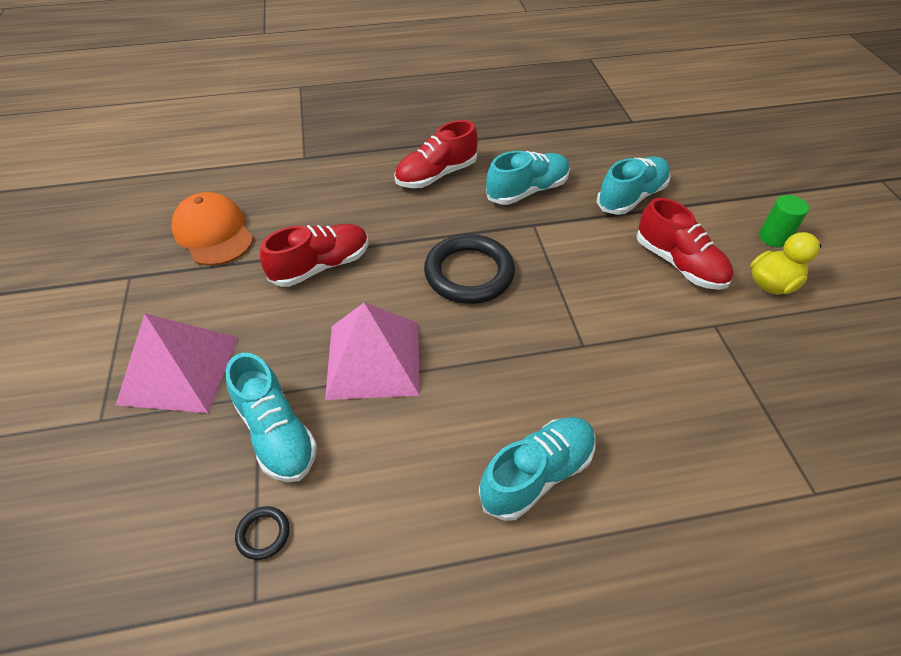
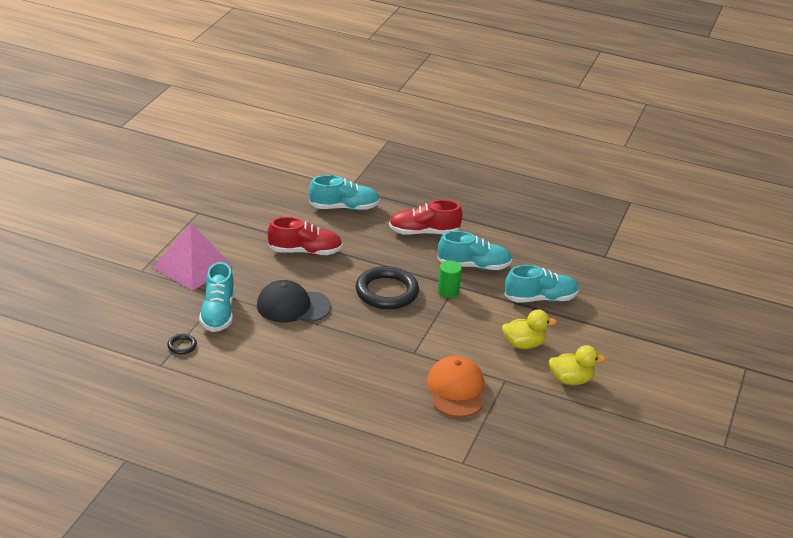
camera: 30 degrees right, 15 degrees down
orange cap [171,192,254,266] -> orange cap moved to [427,356,484,417]
pink pyramid [325,303,420,400] -> black cap [257,280,331,323]
turquoise shoe [479,417,595,521] -> turquoise shoe moved to [309,175,380,210]
red shoe [636,198,733,290] -> yellow duck [502,309,557,349]
green cylinder [759,195,809,247] -> green cylinder moved to [438,260,462,298]

